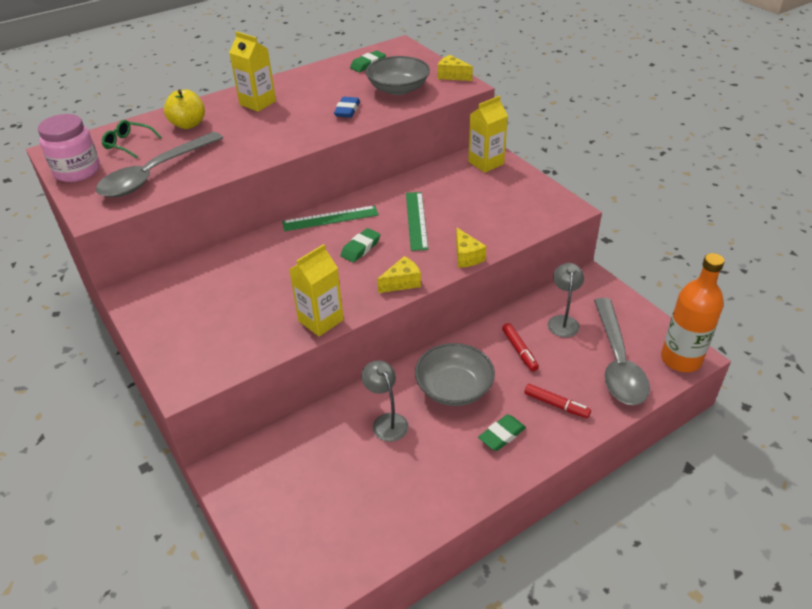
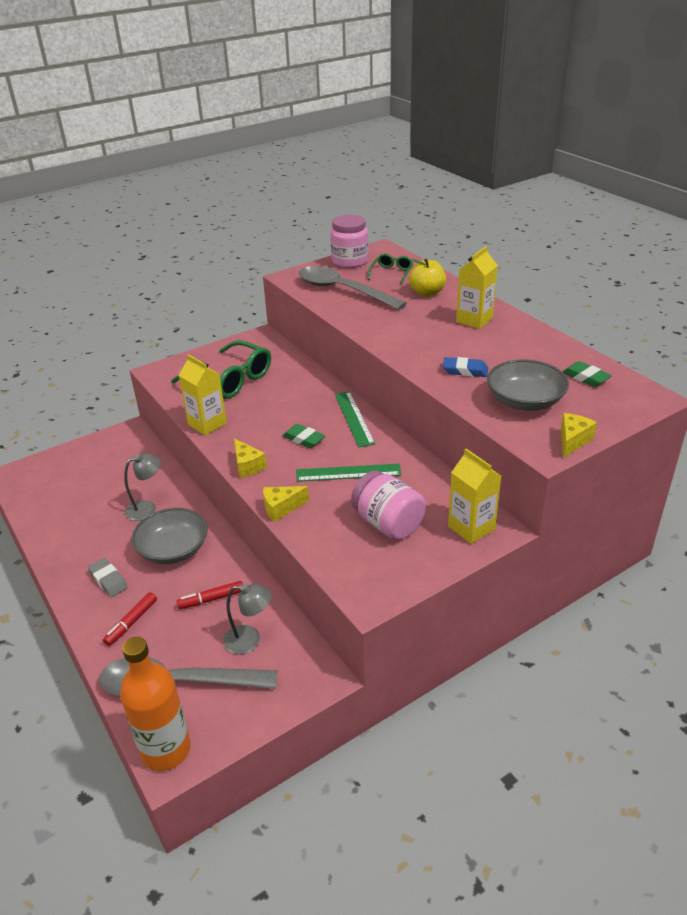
camera: 90 degrees right, 5 degrees down
green eraser [478,414,526,451] -> grey eraser [88,558,128,597]
none -> green glasses [171,340,271,399]
none -> pink jar [351,471,426,540]

